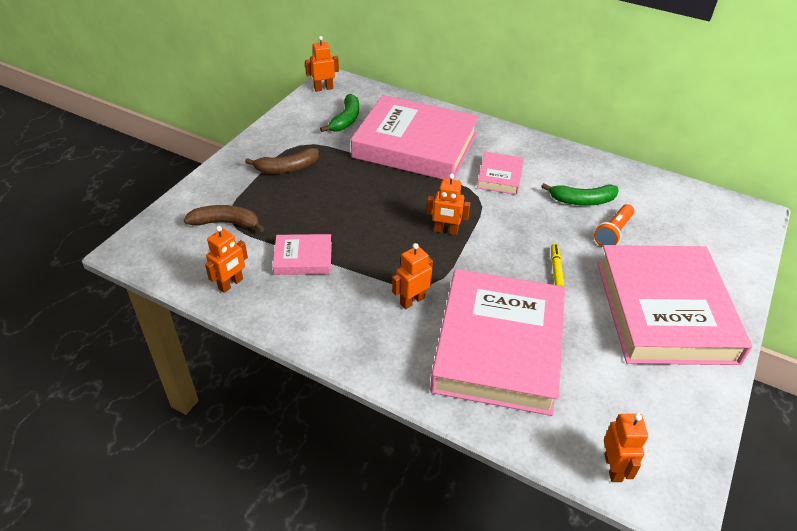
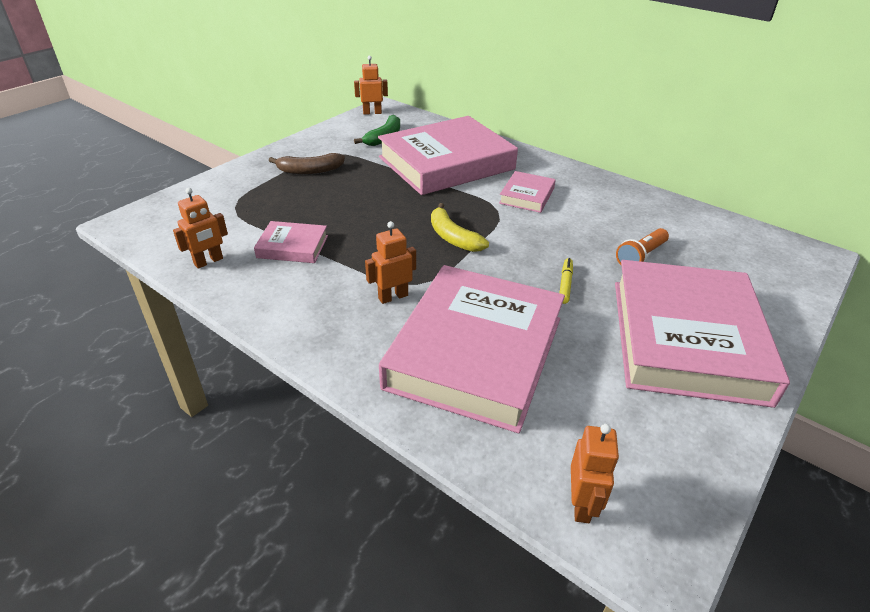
camera: 10 degrees right, 5 degrees down
brown banana [184,205,265,232] -> none
pink book [351,95,479,180] -> pink book turned 60 degrees counterclockwise [378,116,518,195]
orange robot [427,174,470,235] -> yellow banana [431,203,489,252]
green banana [541,183,618,206] -> none

